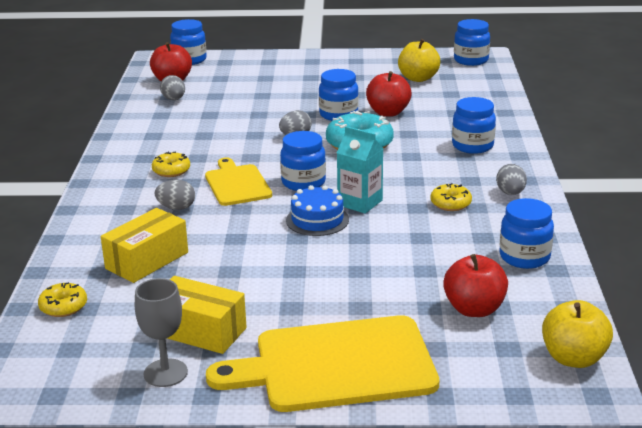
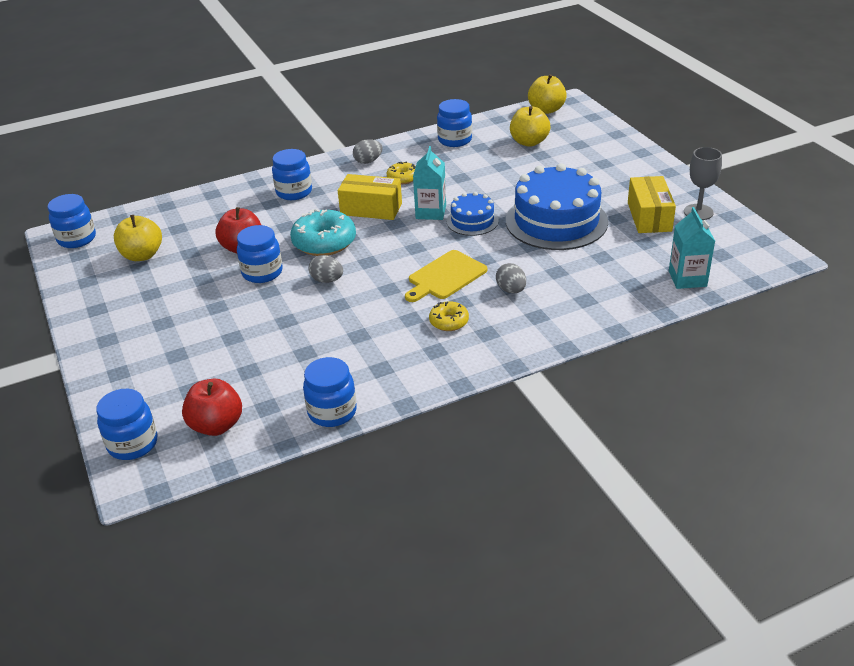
camera: 115 degrees left, 10 degrees up
yellow donut [38,282,87,317] -> turquoise carton [669,207,715,289]
yellow box [101,208,188,283] -> yellow box moved to [338,174,402,220]
grey egg [160,75,185,100] -> none
yellow cutting board [206,315,439,412] -> none
blue jar [280,131,326,191] -> blue jar moved to [303,357,357,427]
red apple [443,254,508,317] -> yellow apple [510,106,550,147]
none -> blue cake [506,163,608,250]

